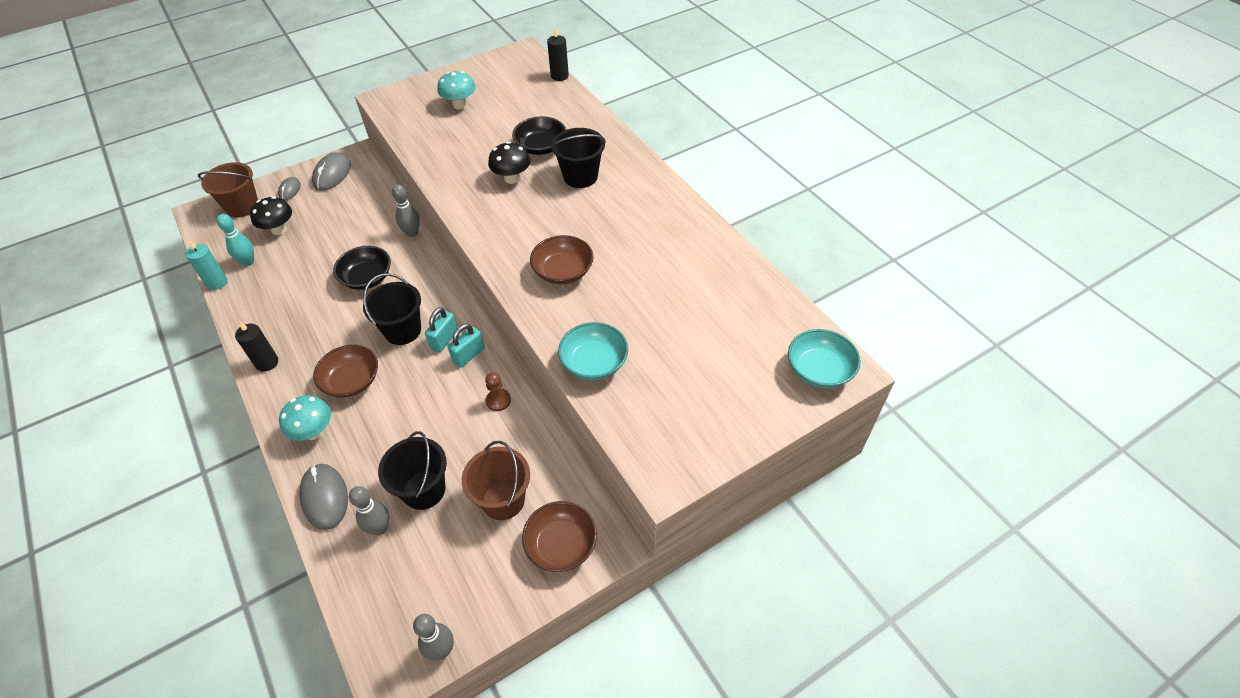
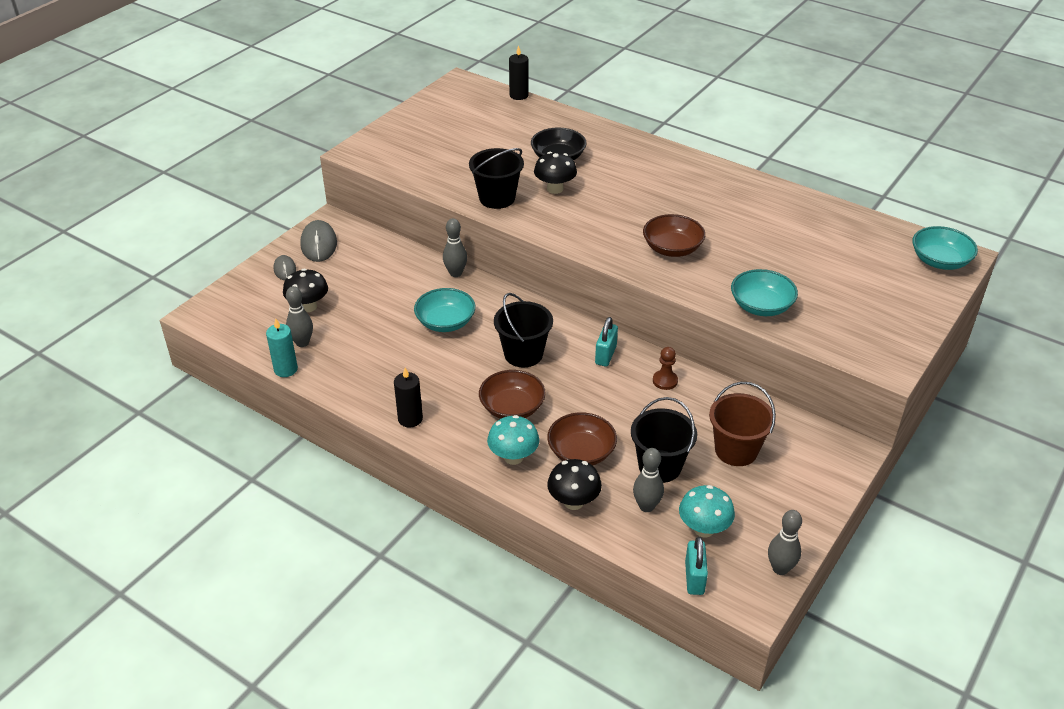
camera: 25 degrees left, 10 degrees down
brown bucket [198,162,258,217] -> none
turquoise bowling pin [217,214,254,266] -> grey bowling pin [286,286,313,347]
grey mouse [299,464,348,530] -> black mushroom [547,459,602,510]
black bowl [333,246,391,290] -> turquoise bowl [414,288,475,332]
turquoise padlock [425,307,458,353] -> turquoise padlock moved to [685,537,708,595]
turquoise mushroom [438,71,476,109] -> turquoise mushroom moved to [679,485,735,537]
brown bowl [522,501,597,572] -> brown bowl moved to [547,412,617,466]
black bucket [551,128,606,188] -> black bucket moved to [469,148,524,209]

